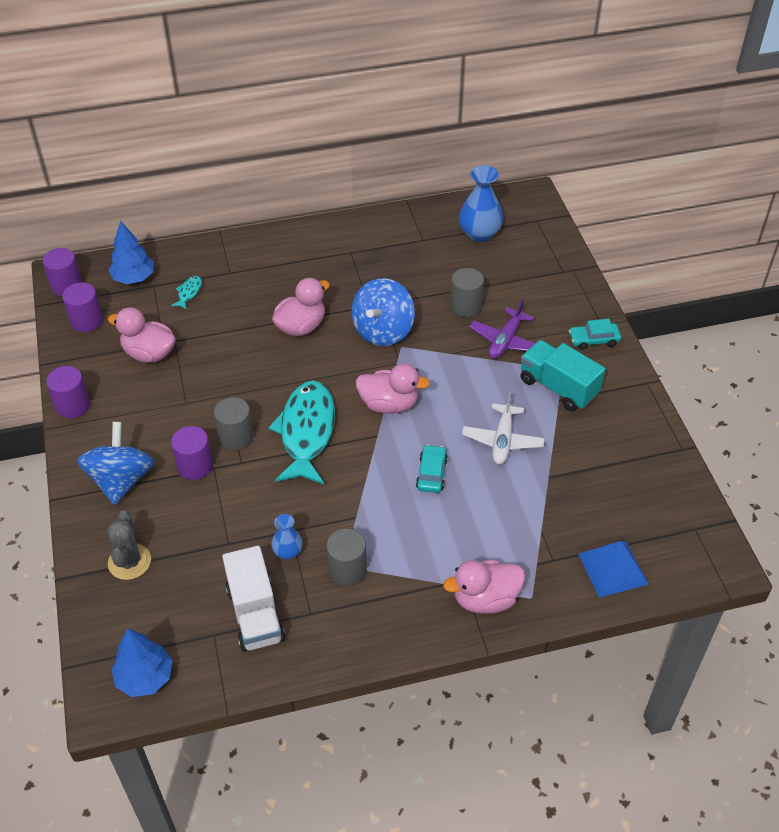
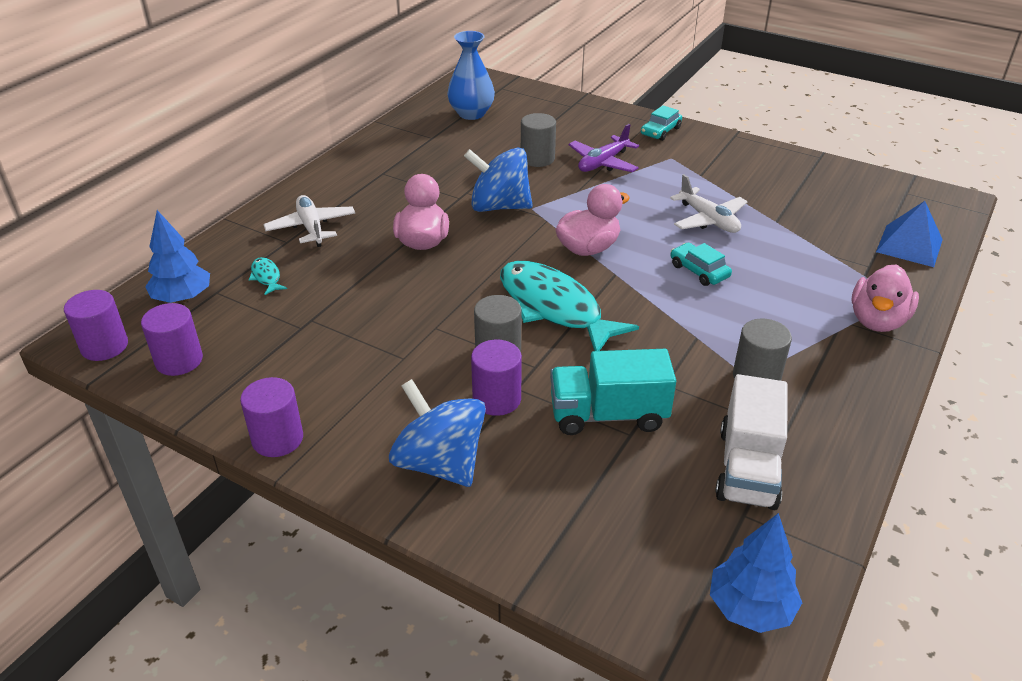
camera: 45 degrees left, 10 degrees down
grey cactus [107,510,151,580] -> none
pink duck [108,307,176,363] -> none
white truck [222,546,285,652] -> white truck turned 75 degrees clockwise [715,374,788,510]
blue vase [271,514,303,559] -> none
blue spinning top [352,278,415,346] -> blue spinning top turned 120 degrees clockwise [464,148,533,212]
purple plane [469,299,535,359] -> purple plane turned 60 degrees clockwise [569,124,639,172]
turquoise truck [520,340,605,412] -> turquoise truck moved to [550,349,676,435]
none -> white plane [264,195,355,247]

